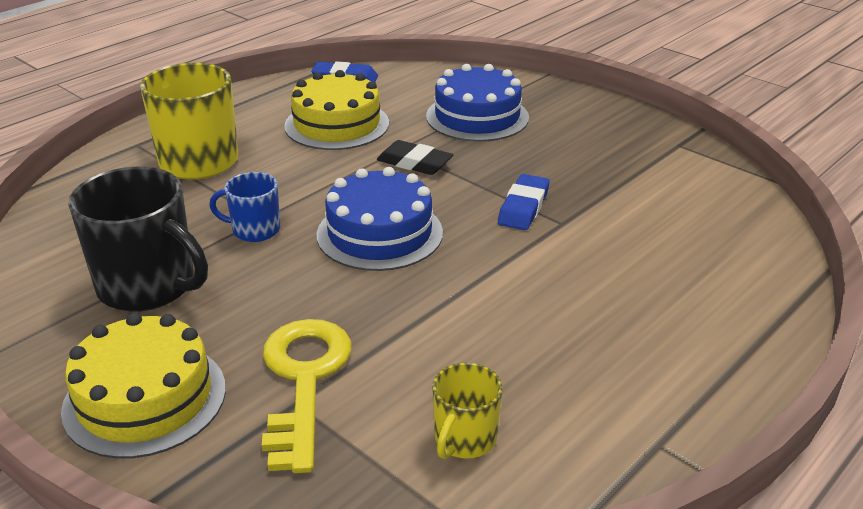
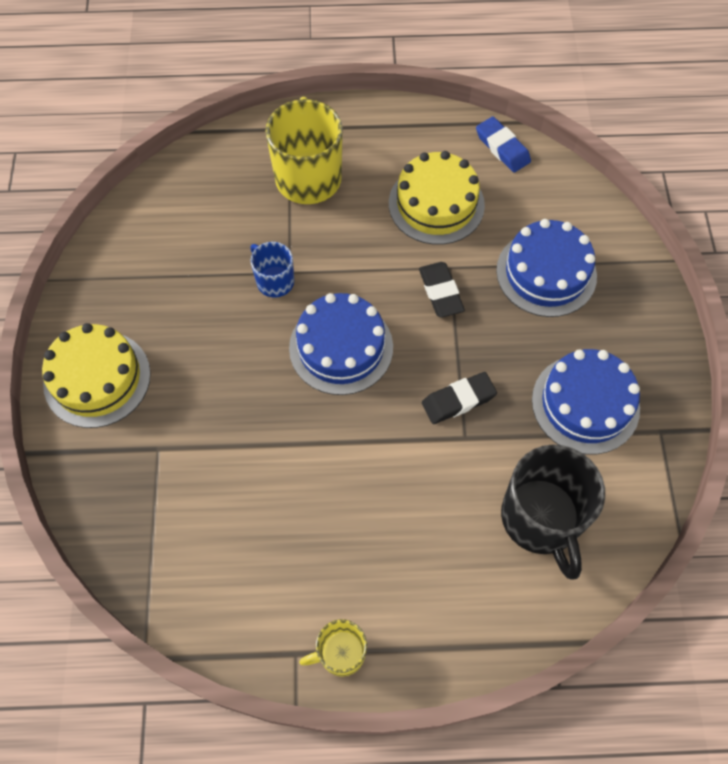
camera: 45 degrees right, 30 degrees up
black mug [68,167,208,312] -> black mug moved to [501,444,605,579]
yellow key [262,319,352,473] -> none
yellow mug [432,363,503,459] -> yellow mug moved to [299,619,367,676]
blue eraser [498,174,550,230] -> black eraser [422,372,497,424]
none -> blue cake [532,349,640,454]

